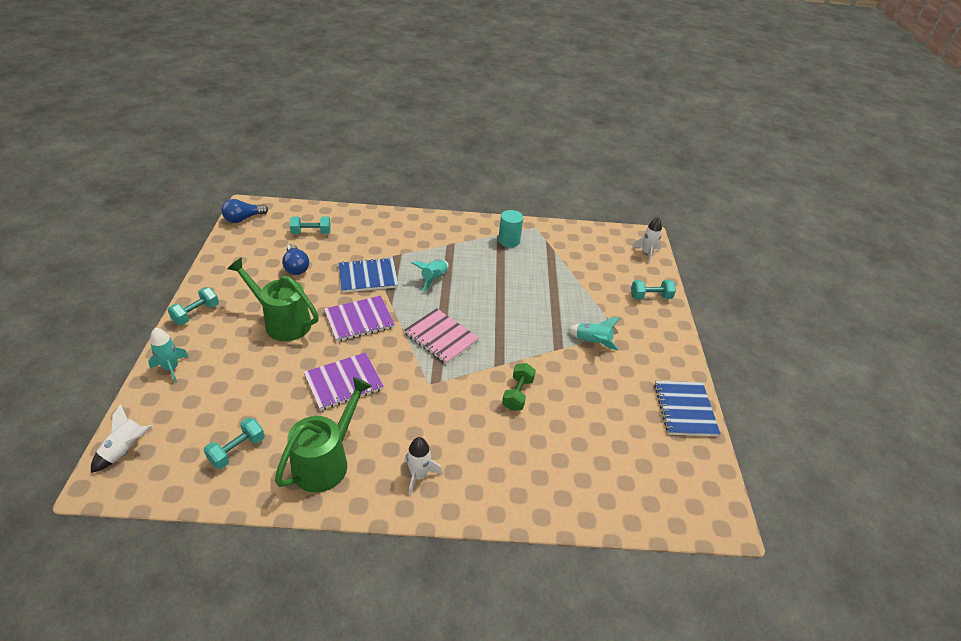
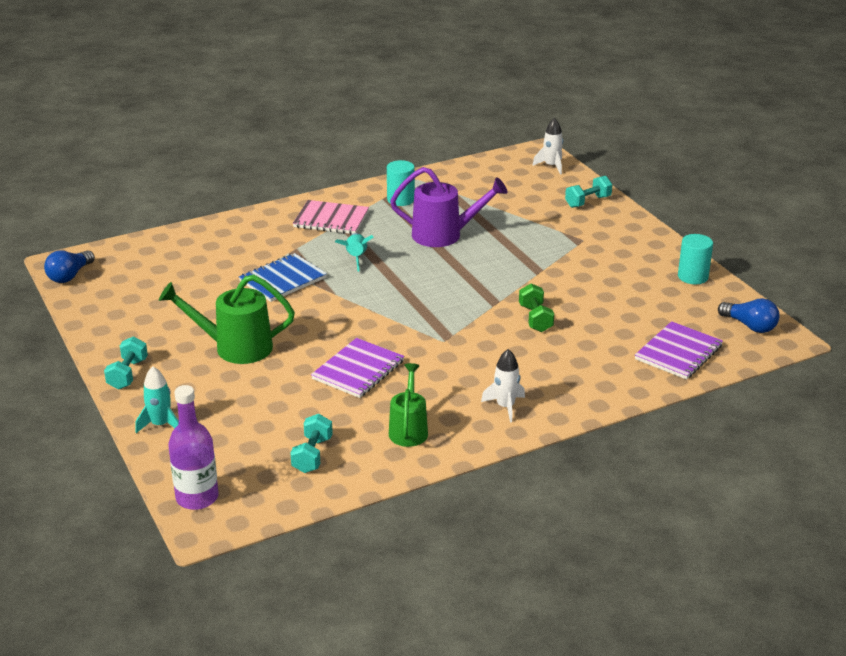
camera: 25 degrees left, 10 degrees down
white rocket [91,404,153,473] -> purple bottle [168,385,219,510]
green watering can [275,377,372,492] -> green watering can [389,363,428,447], size x0.65
blue light bulb [282,244,309,275] -> blue light bulb moved to [718,298,779,333]
turquoise dumbbell [290,216,331,234] -> none
purple notebook [324,296,395,342] -> purple notebook moved to [635,321,723,380]
pink notebook [404,308,479,364] -> pink notebook moved to [293,200,369,234]
turquoise rocket [567,318,620,351] -> none
blue notebook [654,381,721,436] -> turquoise cylinder [678,234,713,284]
none -> purple watering can [390,167,508,247]

